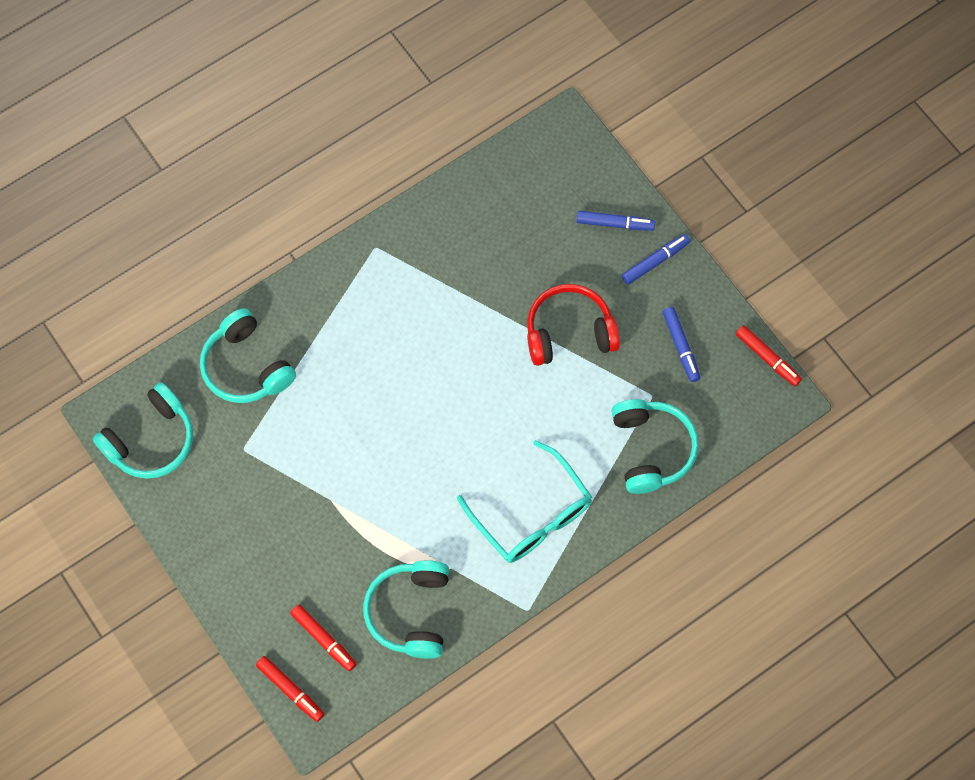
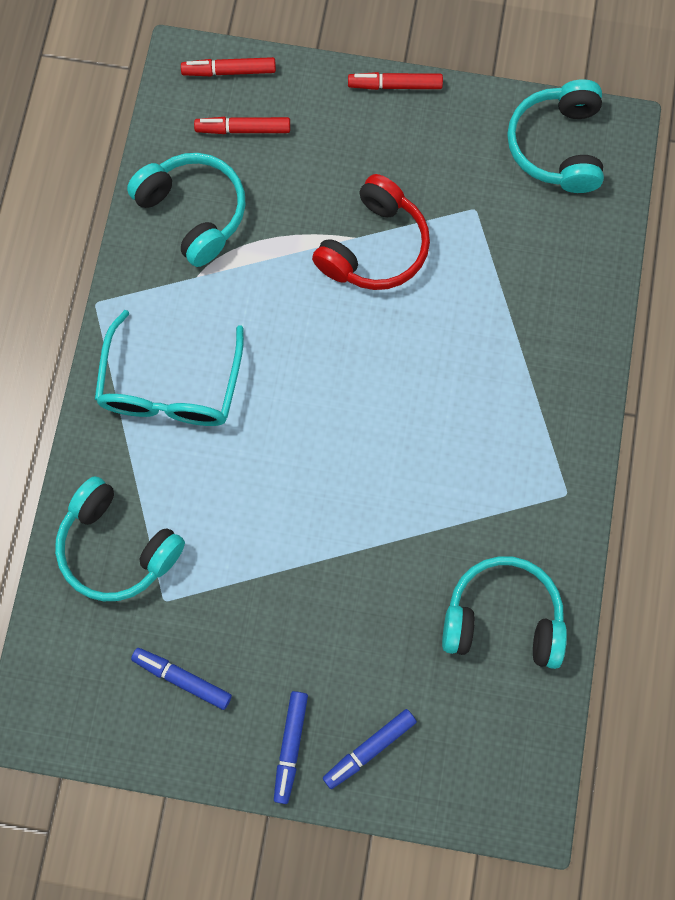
camera: 135 degrees right, 5 degrees up
turquoise headphones [200,308,296,403] -> turquoise headphones moved to [442,556,567,669]
turquoise glasses [457,440,592,563] -> turquoise glasses turned 90 degrees counterclockwise [95,310,244,426]
red headphones [527,284,620,366] -> red headphones moved to [312,174,430,290]
red marker [736,325,802,386] -> red marker moved to [348,72,443,90]

